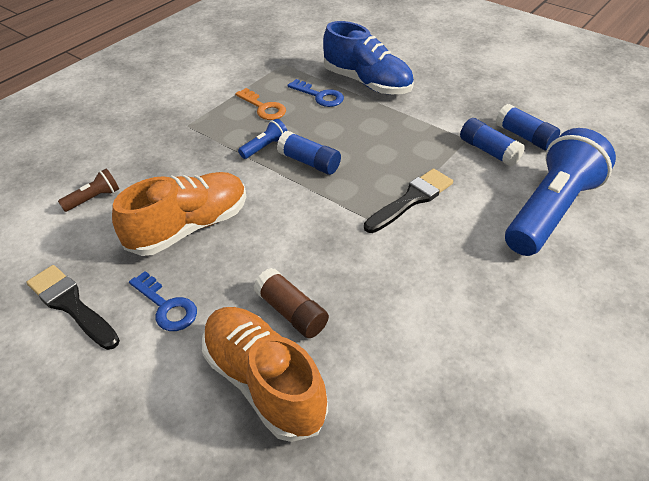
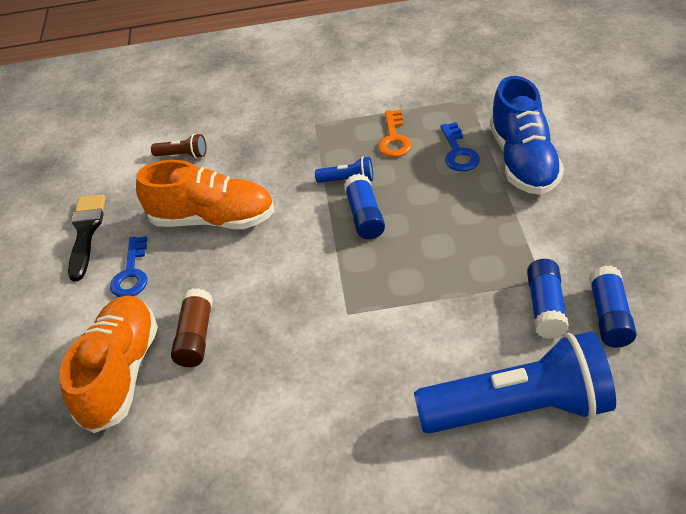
camera: 50 degrees right, 0 degrees up
black brush [364,169,453,233] -> none

